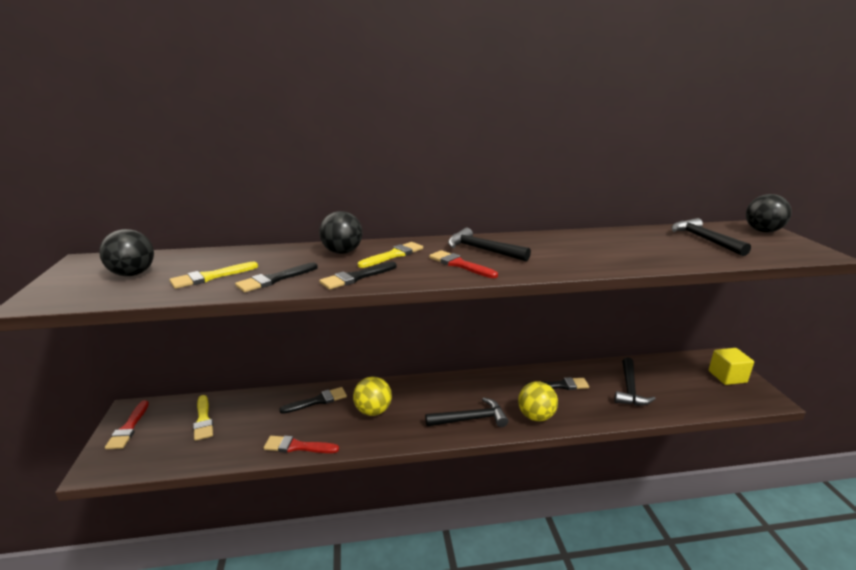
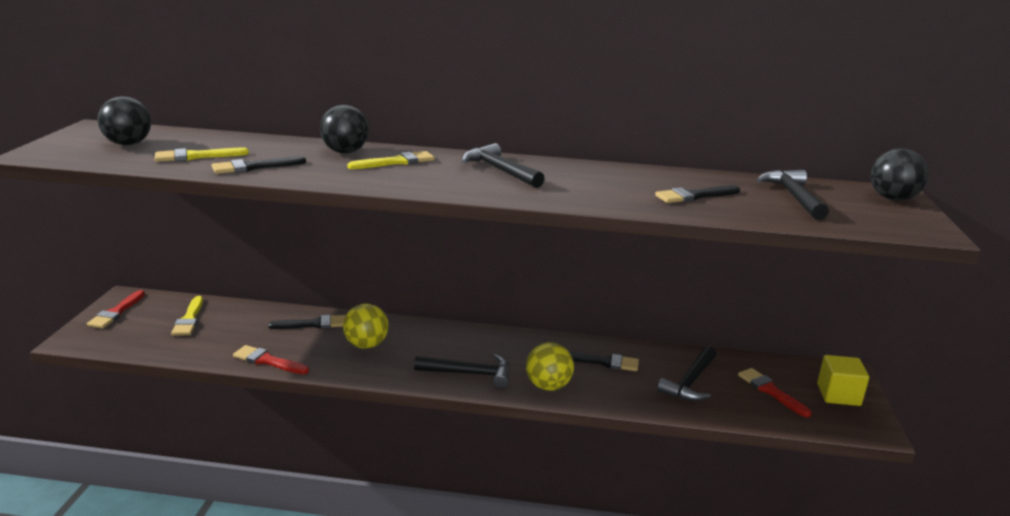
camera: 15 degrees right, 0 degrees up
black brush [319,262,397,290] -> black brush moved to [655,185,740,203]
red brush [429,250,498,278] -> red brush moved to [738,368,811,417]

